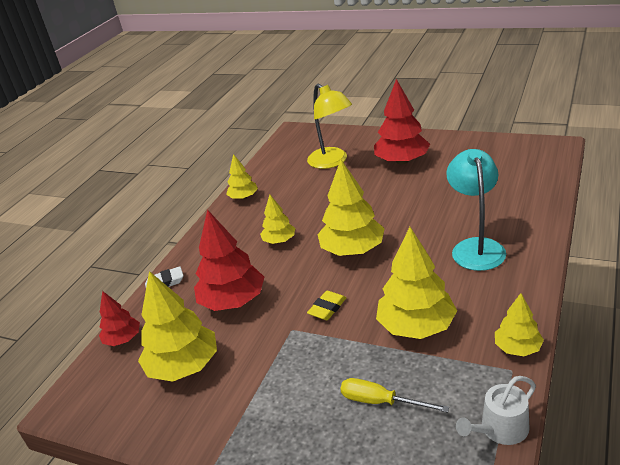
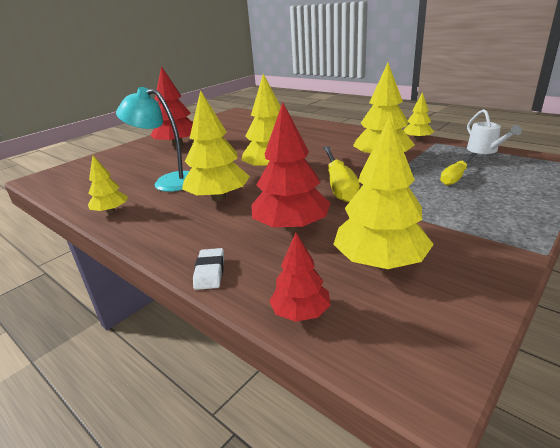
camera: 75 degrees left, 5 degrees down
yellow tree [260,195,295,244] -> yellow tree [182,90,250,201], size x1.79
yellow lamp [307,84,352,169] -> none
yellow eraser [307,291,346,320] -> yellow screwdriver [323,146,360,202]
turquoise lamp [446,149,506,271] -> turquoise lamp moved to [116,87,189,192]

